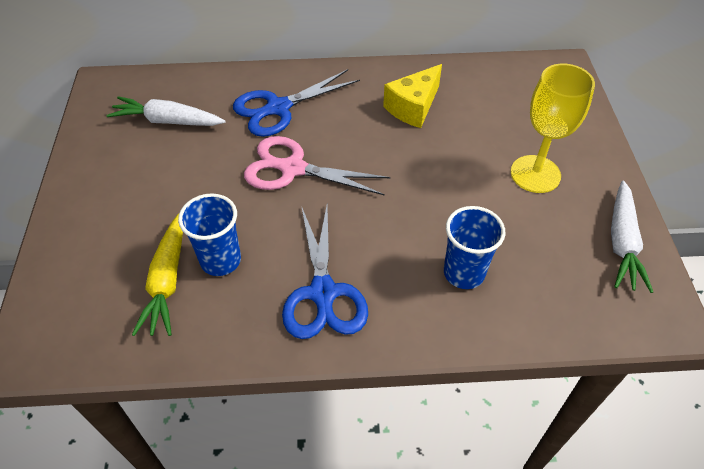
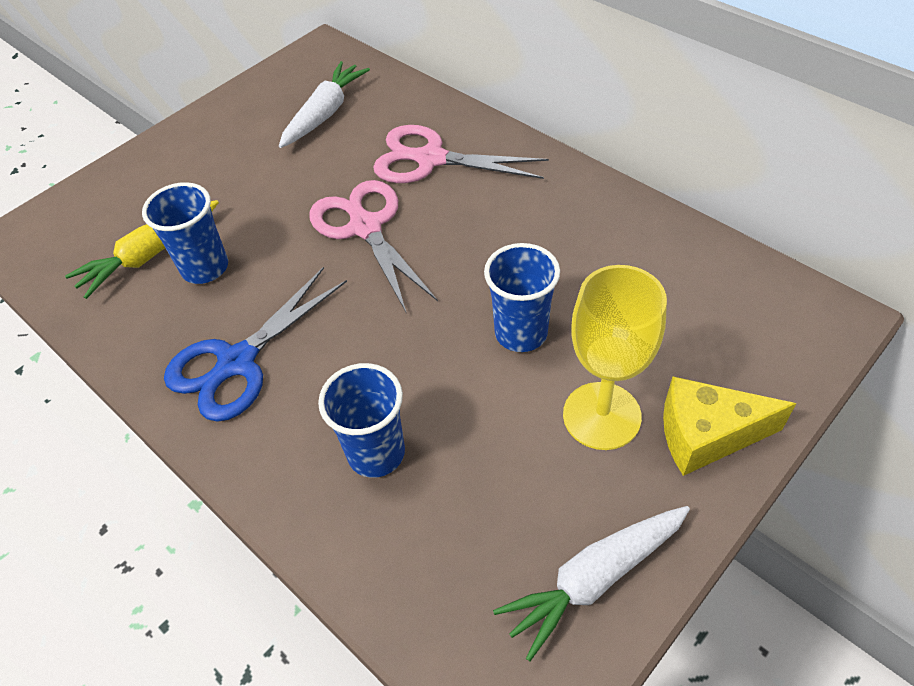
camera: 50 degrees right, 0 degrees up
white carrot [107,96,225,126] -> white carrot turned 60 degrees clockwise [279,61,370,148]
blue scissors [233,69,360,137] -> pink scissors [373,125,549,183]
yellow cheese [383,64,442,128] -> yellow cheese moved to [663,376,796,476]
none -> blue cup [484,243,560,352]

